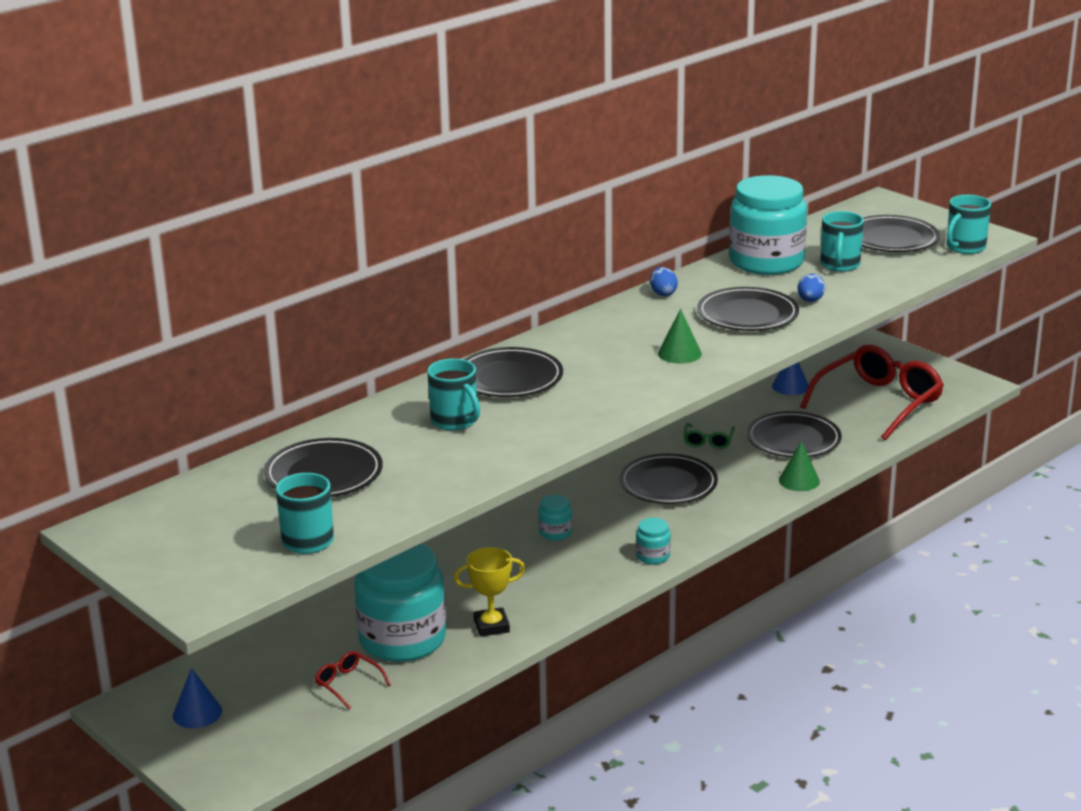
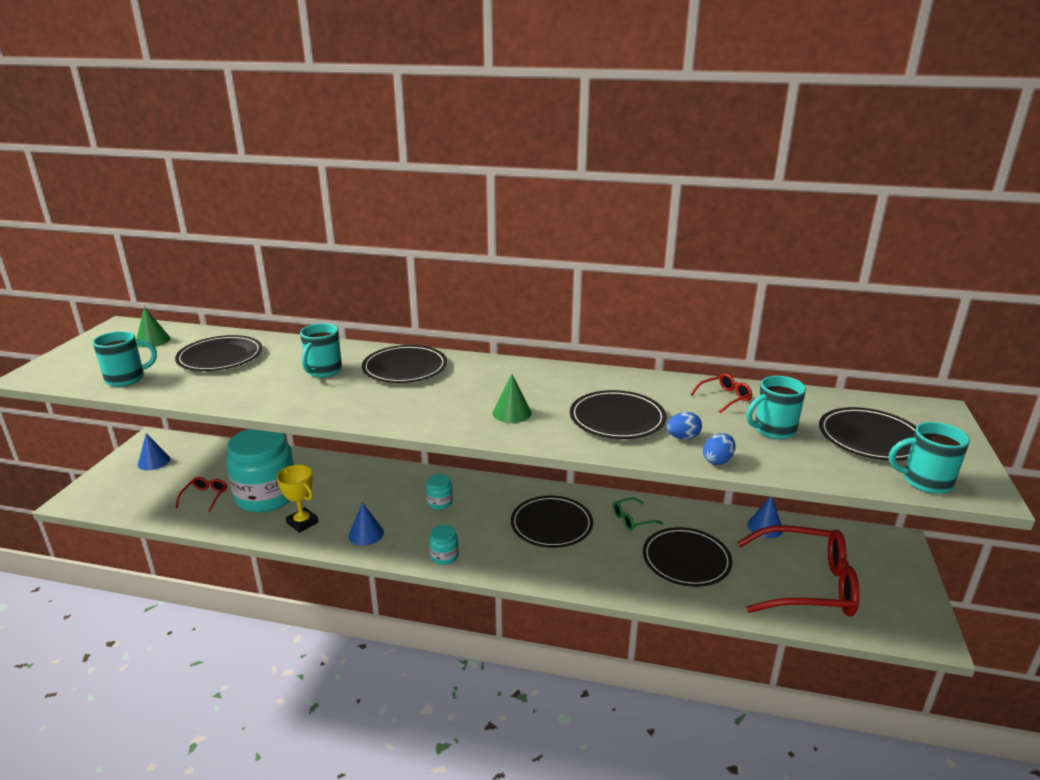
camera: 55 degrees right, 0 degrees up
blue egg [650,267,678,296] -> blue egg moved to [703,433,736,465]
turquoise jar [729,175,807,275] -> red glasses [690,373,753,413]
green cone [779,441,820,491] -> green cone moved to [136,306,170,348]
none -> blue cone [349,502,384,546]

